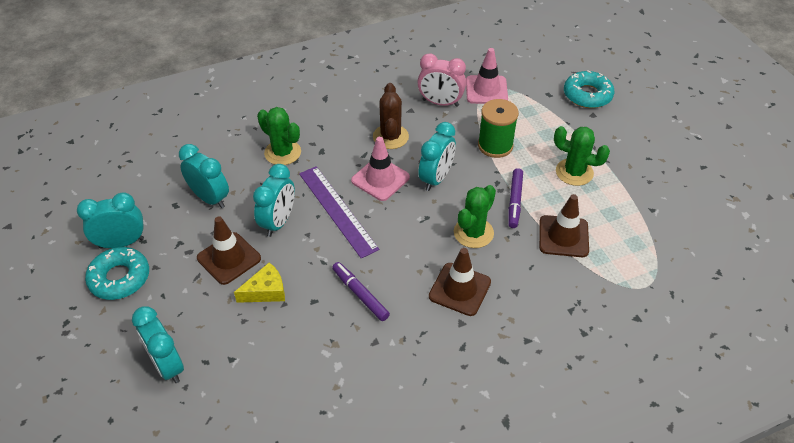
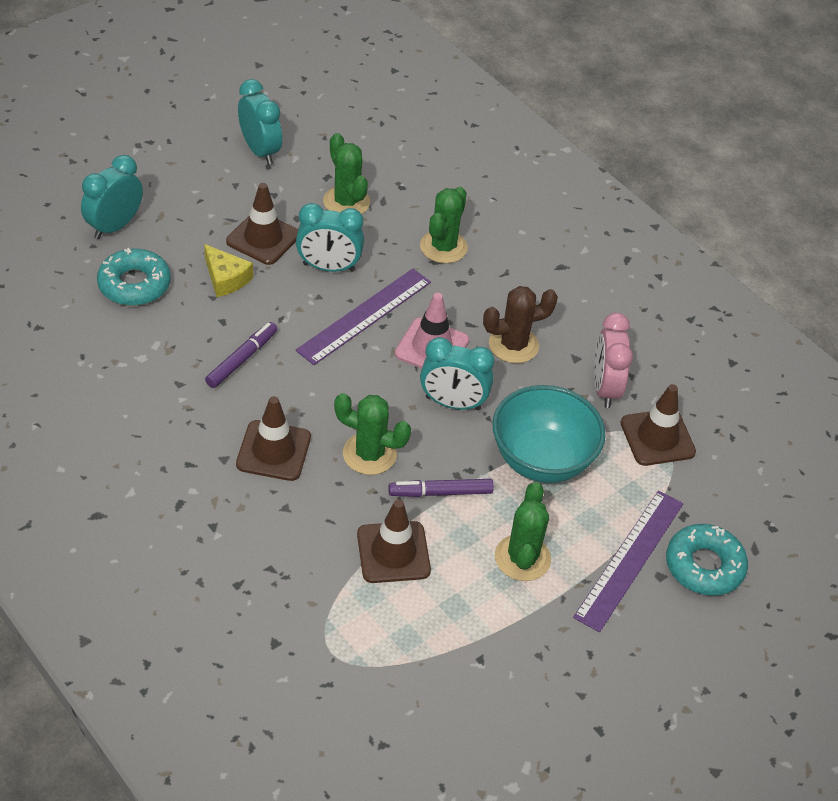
camera: 70 degrees right, 0 degrees up
turquoise donut [85,247,149,300] -> turquoise donut moved to [97,248,171,306]
turquoise clock [179,144,229,208] -> green cactus [323,133,370,214]
pink traffic cone [466,48,508,104] -> brown traffic cone [621,384,696,466]
green spool [478,99,519,158] -> turquoise bowl [493,385,606,483]
none -> purple ruler [573,490,683,632]

